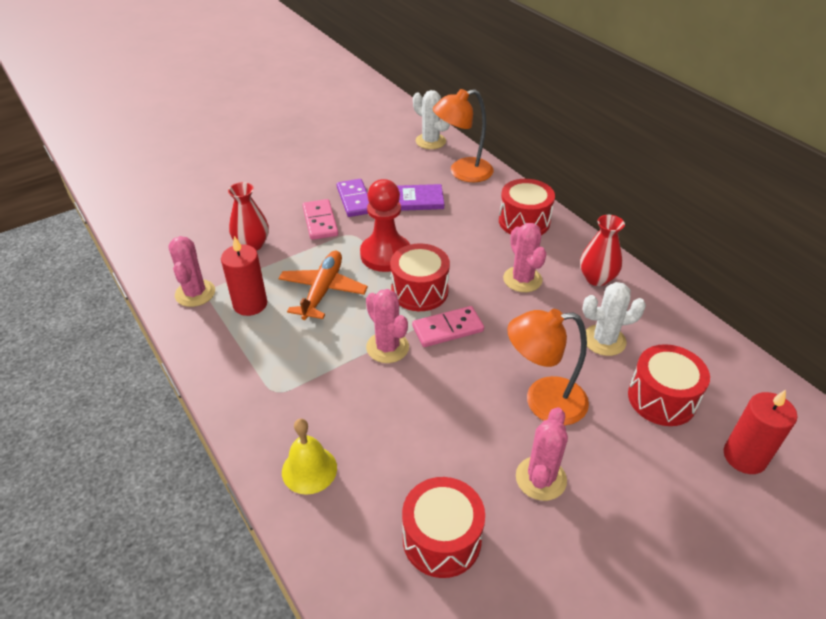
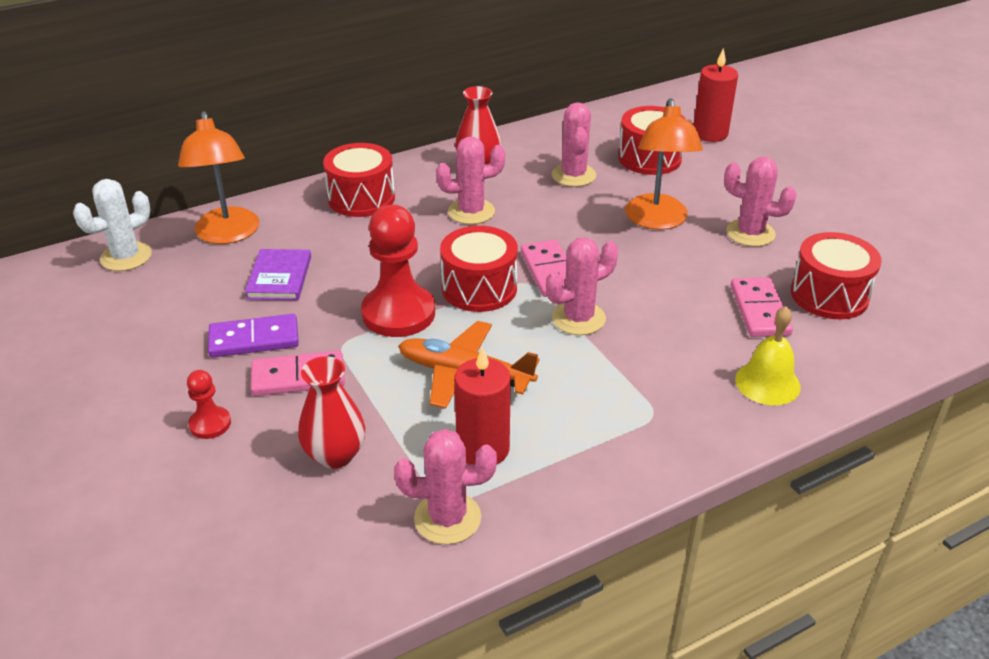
camera: 85 degrees left, 5 degrees down
white cactus [582,282,646,356] -> pink cactus [552,102,596,187]
none -> red pawn [187,370,231,439]
none -> pink domino [731,277,793,337]

